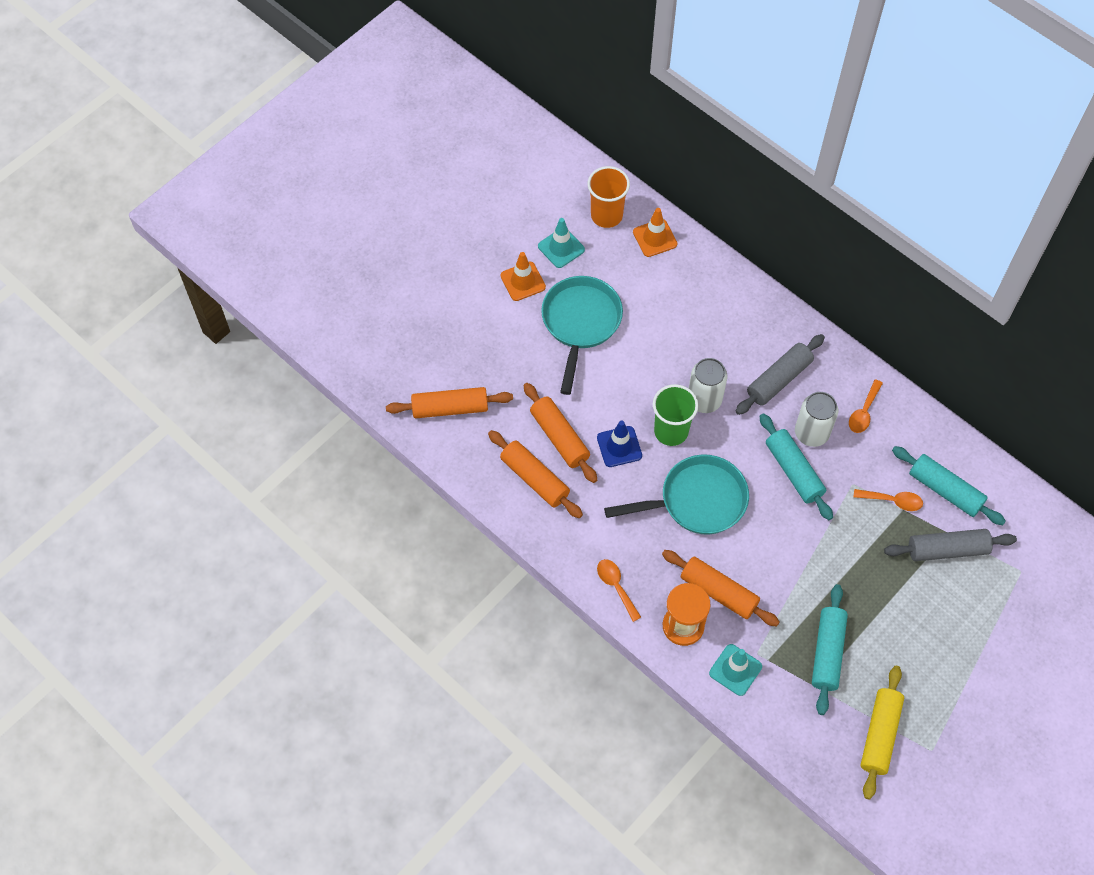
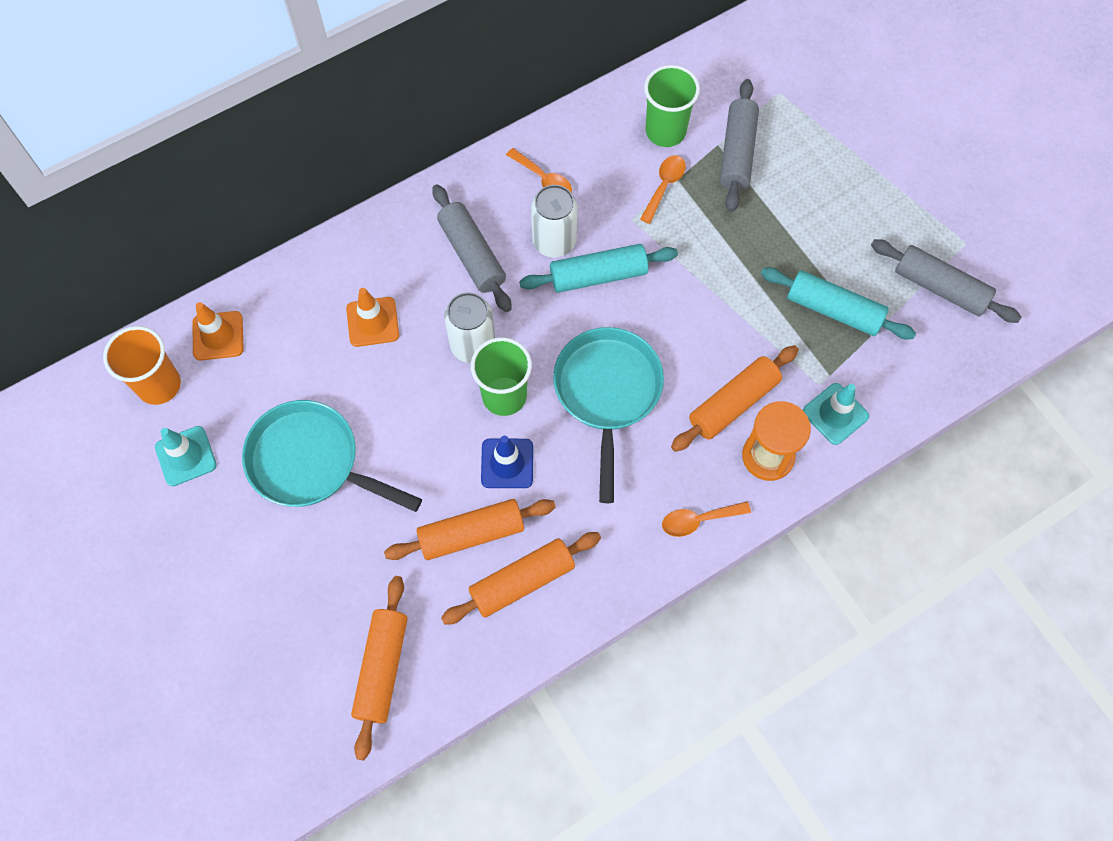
camera: 75 degrees left, 5 degrees up
orange traffic cone [501,252,546,301] -> orange traffic cone moved to [346,288,399,347]
yellow rolling pin [861,666,904,800] -> grey rolling pin [871,239,1021,323]
turquoise rolling pin [892,446,1006,525] -> green cup [644,65,700,147]

